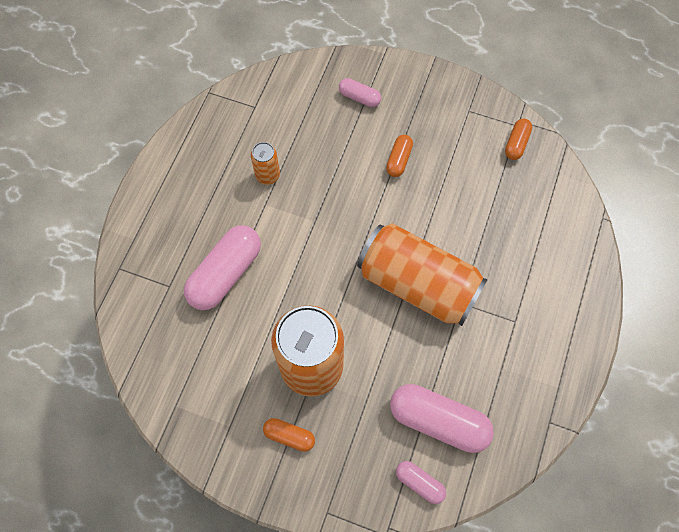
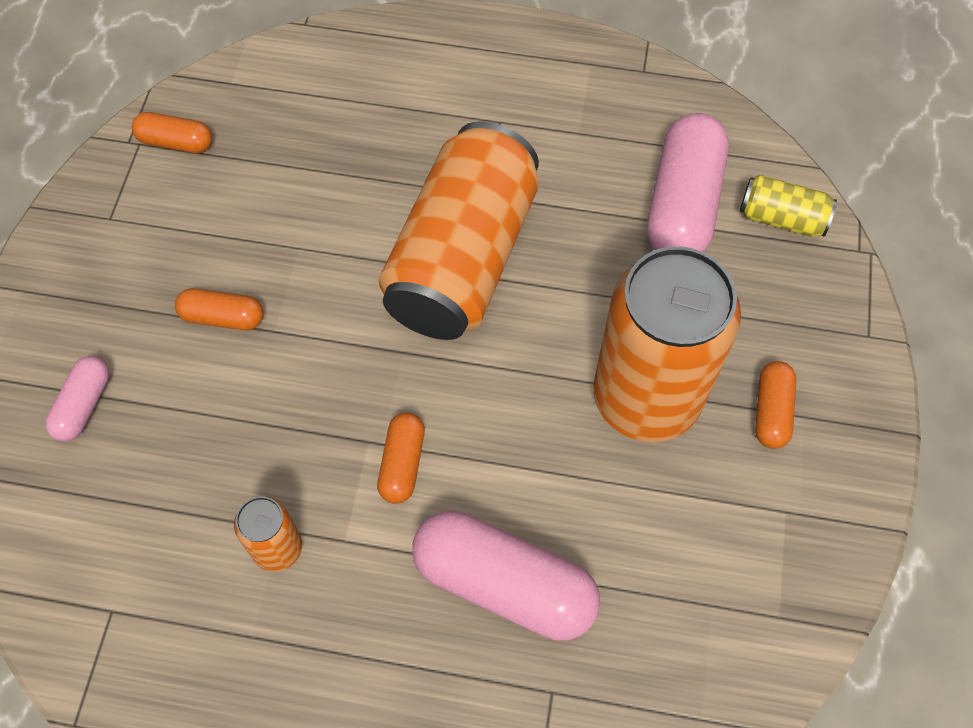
camera: 100 degrees left, 5 degrees down
pink capsule [396,461,446,504] -> yellow can [740,175,837,237]
none -> orange capsule [377,412,425,504]

